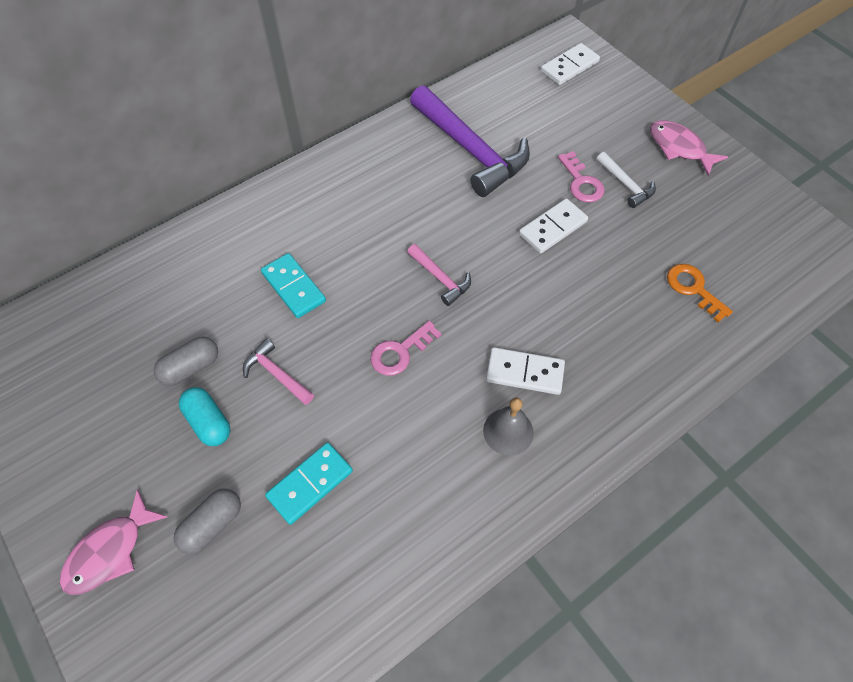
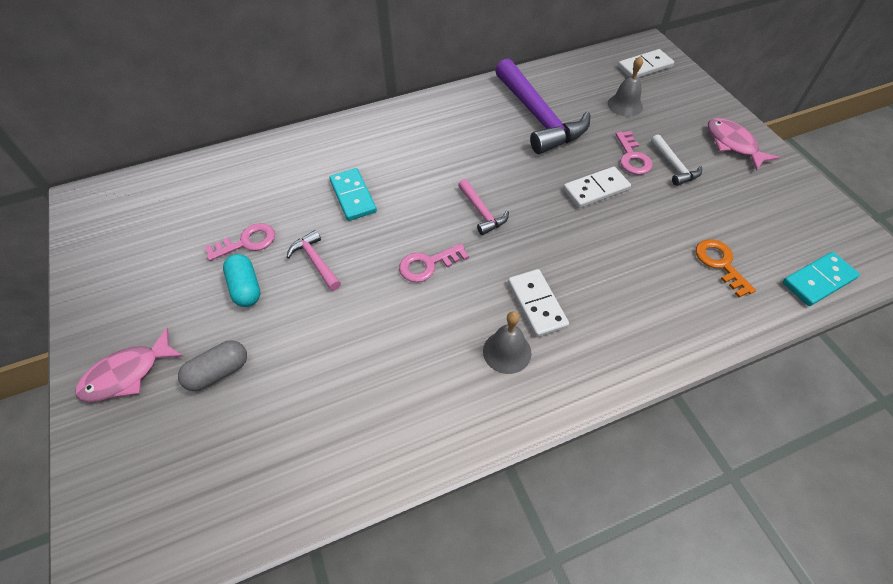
camera: 15 degrees right, 5 degrees down
grey capsule [154,337,218,386] -> pink key [205,223,275,261]
turquoise domino [265,442,353,525] -> turquoise domino moved to [782,252,860,306]
white domino [486,347,565,395] -> white domino turned 45 degrees clockwise [508,269,569,337]
none -> grey bell [608,56,643,117]

